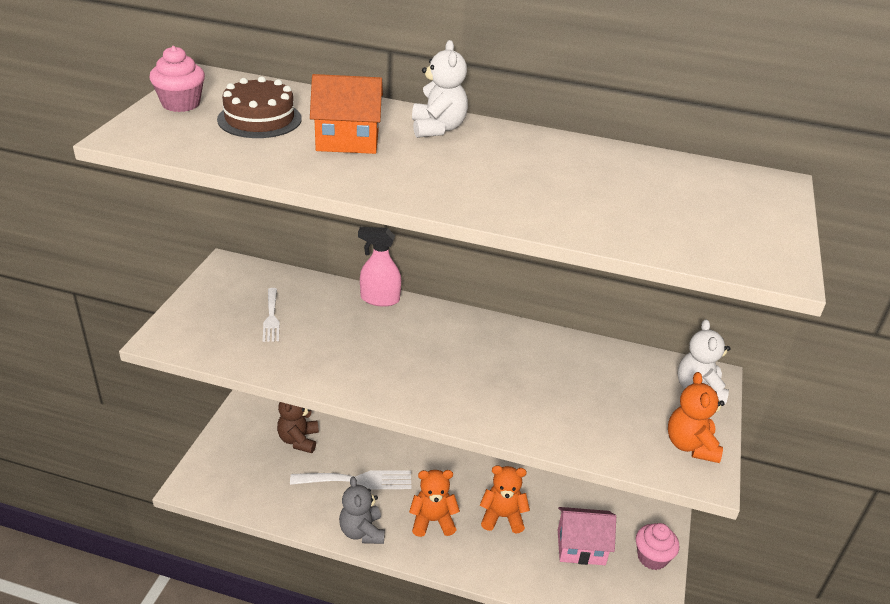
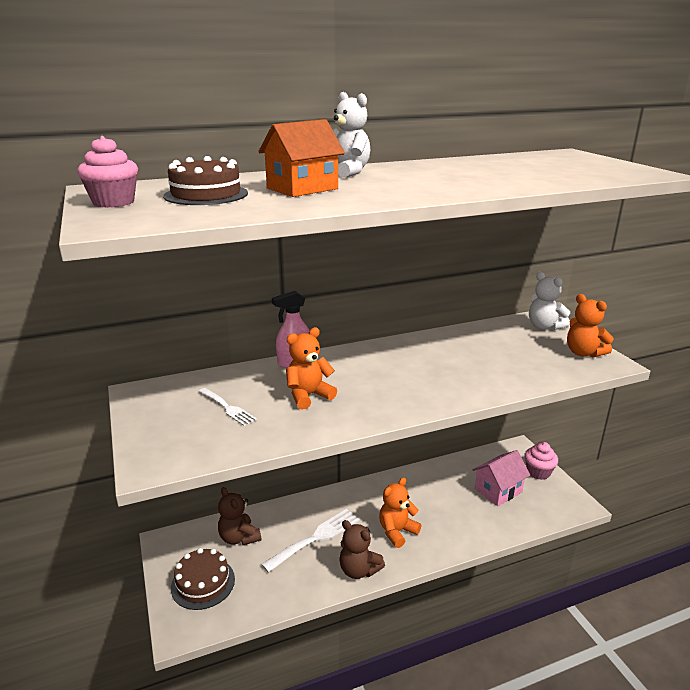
camera: 35 degrees left, 10 degrees down
grey teddy bear [339,476,385,544] -> brown teddy bear [339,520,385,579]
orange teddy bear [480,465,530,534] -> orange teddy bear moved to [286,327,337,410]
none -> brown cake [171,548,235,610]

